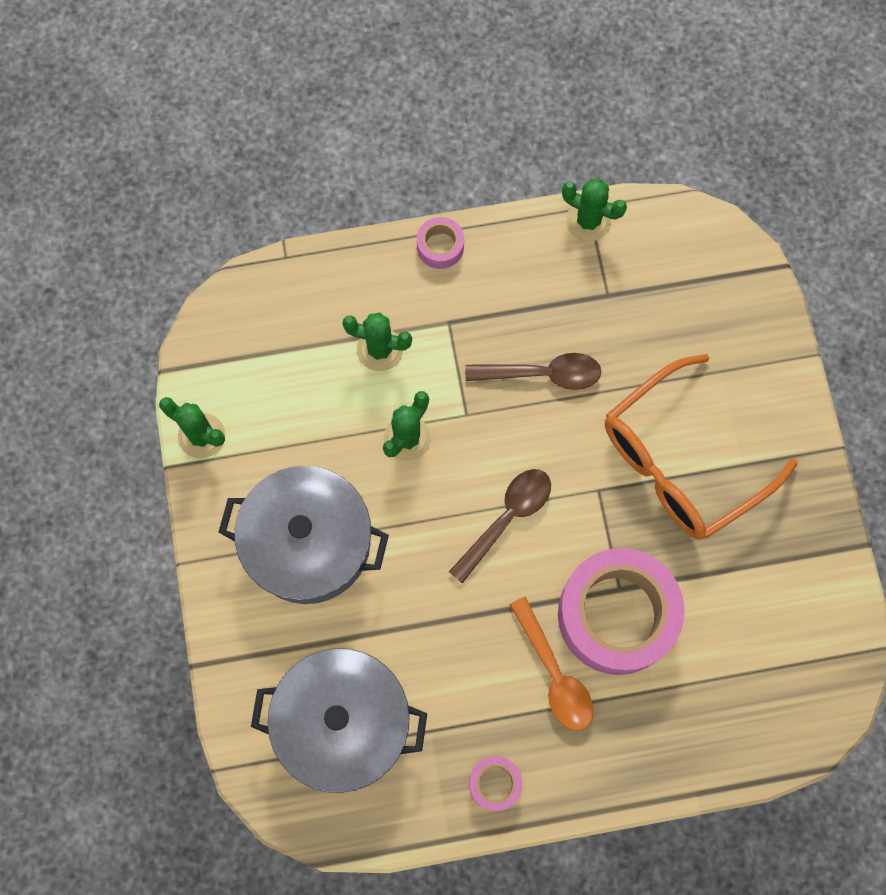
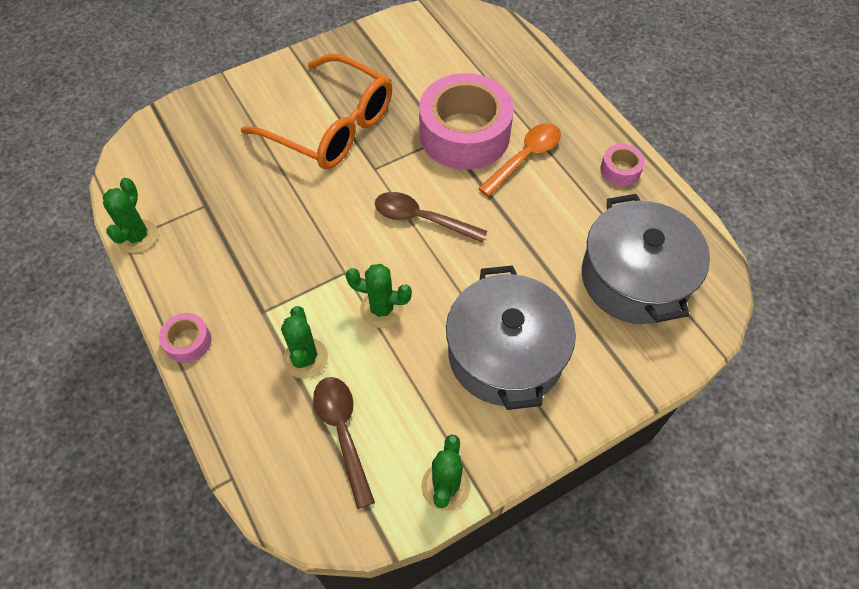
camera: 110 degrees left, 15 degrees down
brown spoon [465,353,601,390] -> brown spoon moved to [313,377,375,509]

